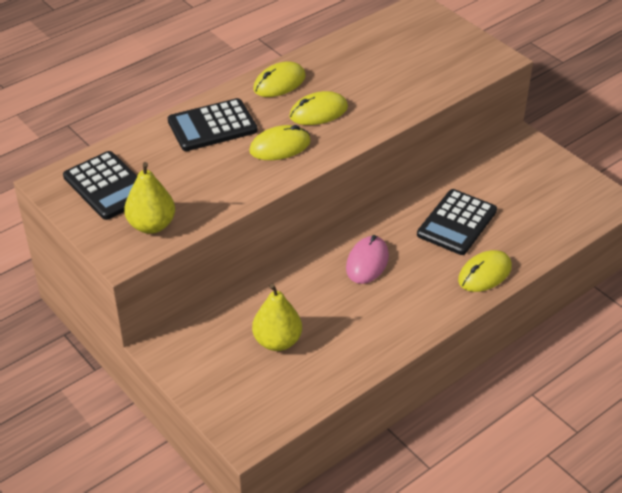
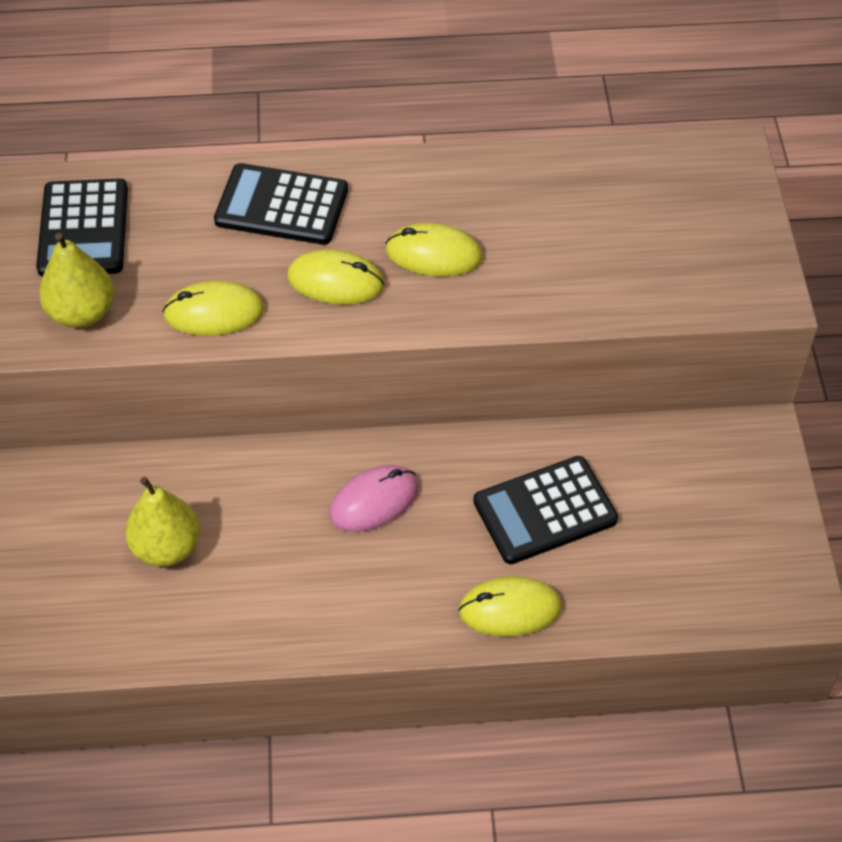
camera: 35 degrees right, 10 degrees up
yellow mouse [253,61,306,97] -> yellow mouse moved to [162,281,264,336]

